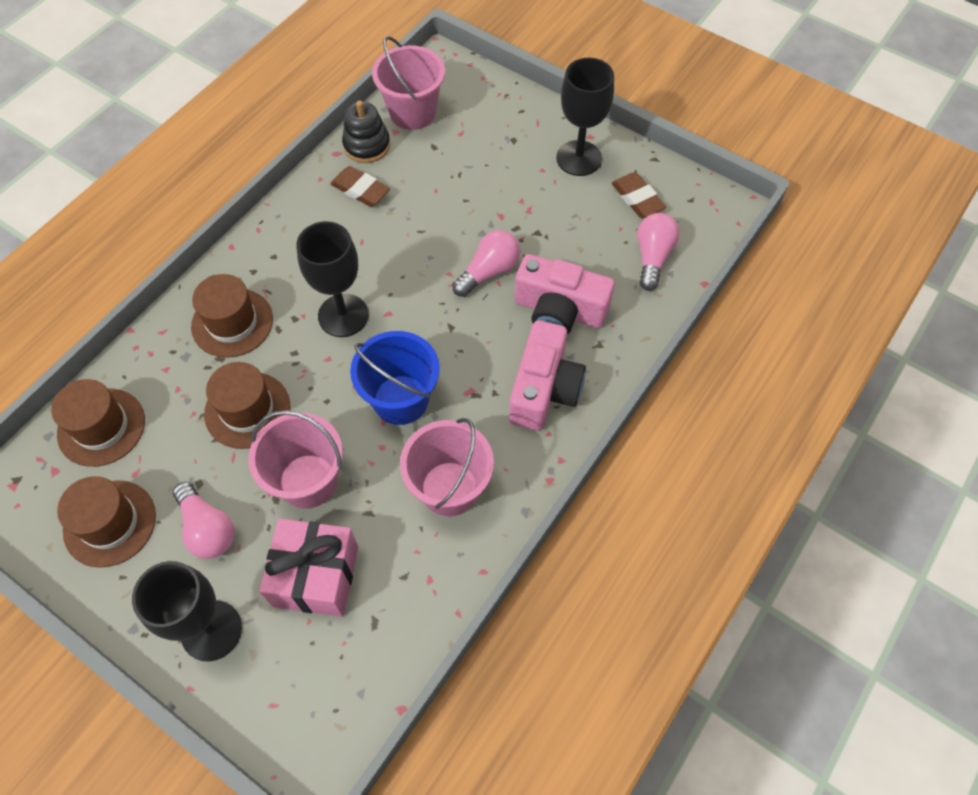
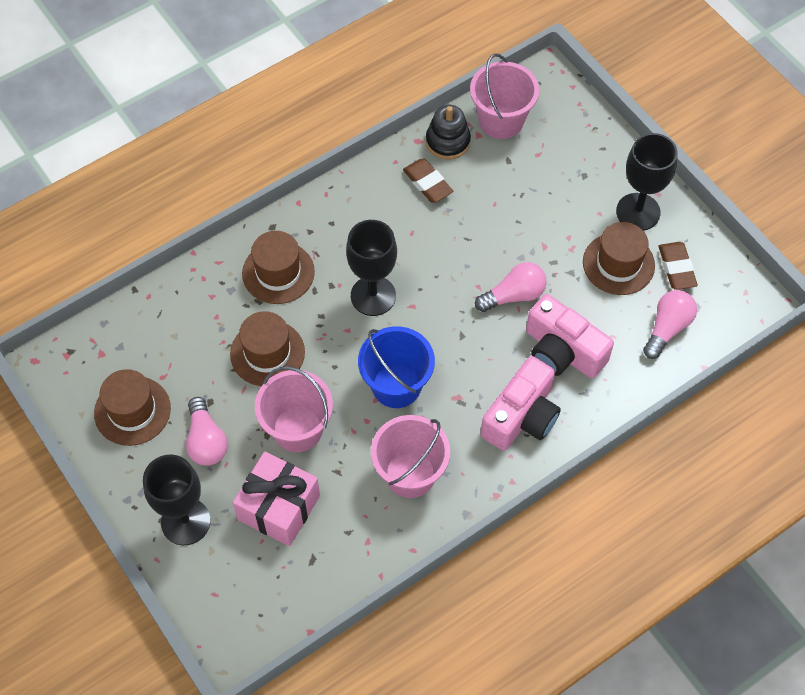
camera: 20 degrees right, 0 degrees up
brown hat [51,379,145,467] -> brown hat moved to [583,222,655,295]

